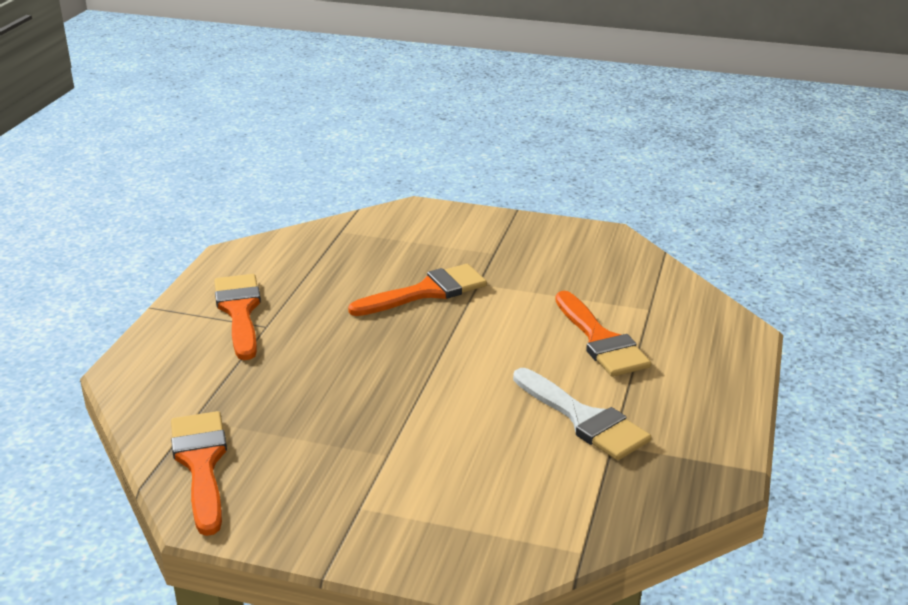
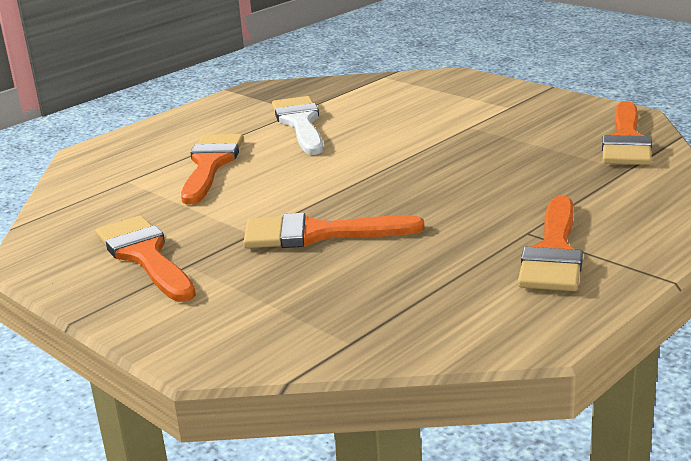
camera: 150 degrees left, 5 degrees down
none -> orange brush [95,216,196,302]

